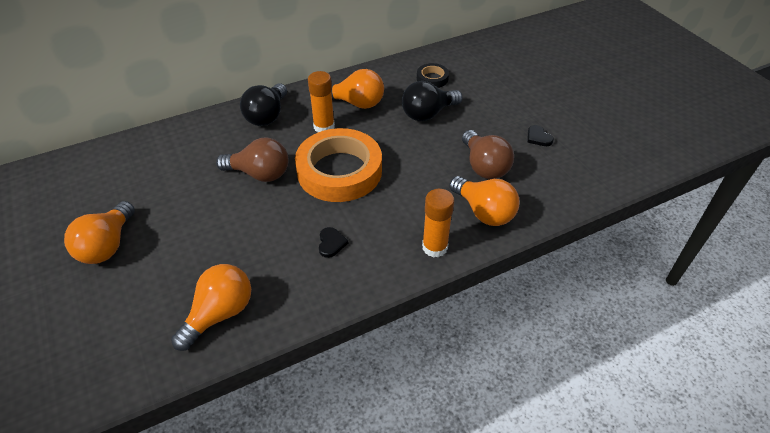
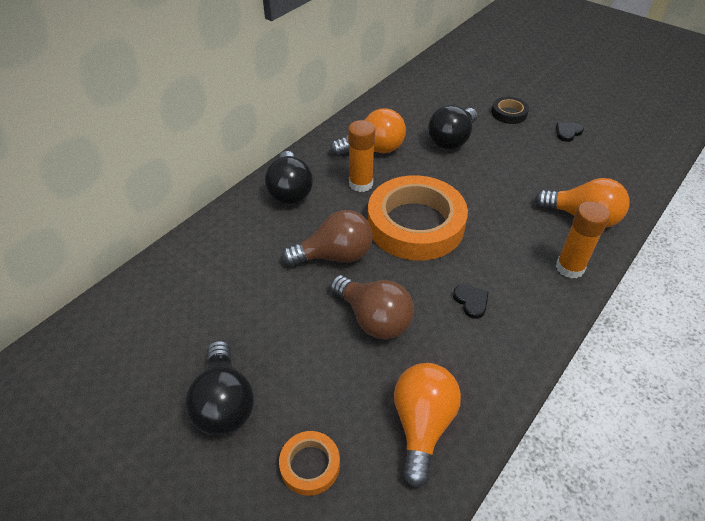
camera: 25 degrees left, 0 degrees up
orange light bulb [64,201,135,264] -> black light bulb [185,340,254,436]
black tape [417,63,449,88] -> black tape moved to [492,97,529,124]
brown light bulb [462,130,514,179] -> brown light bulb moved to [330,275,414,340]
black heart [527,125,554,146] -> black heart turned 105 degrees clockwise [556,123,584,142]
none -> orange tape [279,431,340,496]

